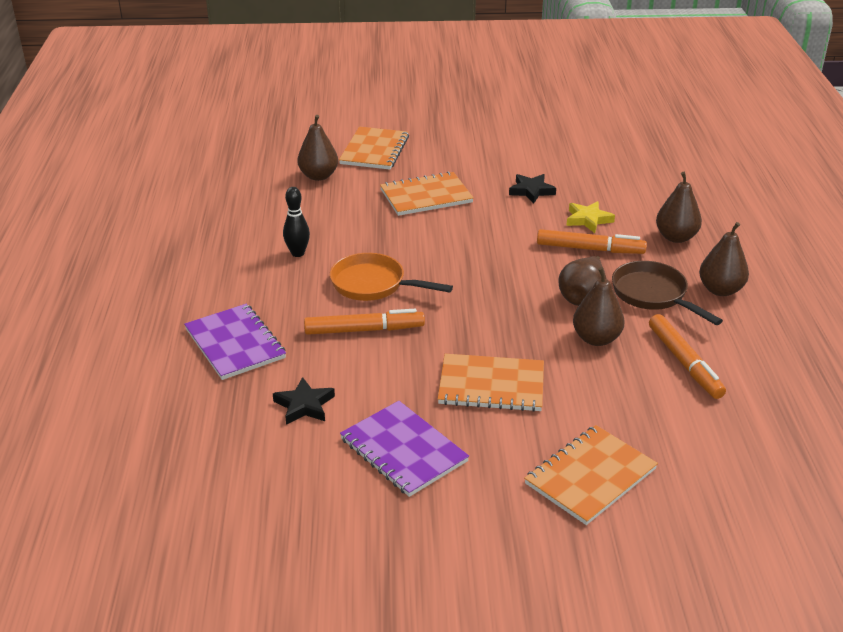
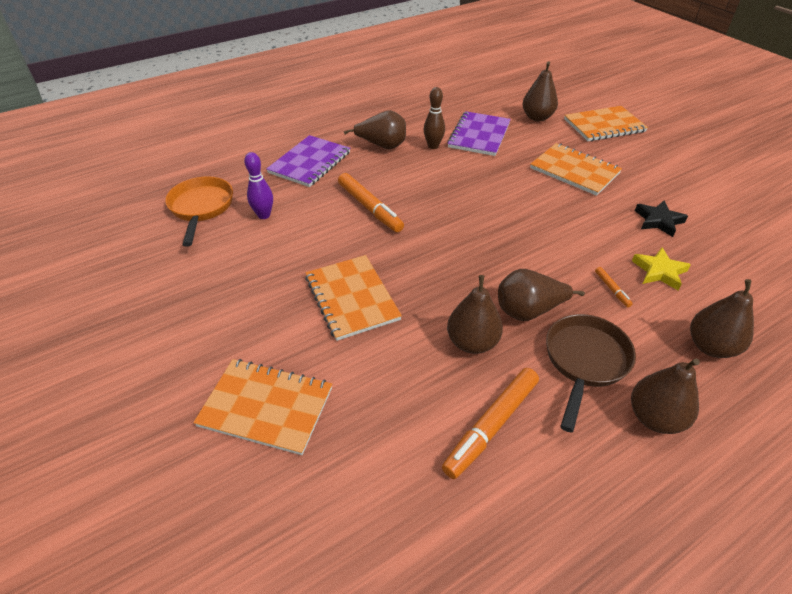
camera: 60 degrees right, 10 degrees up
black star [273,377,335,425] -> purple bowling pin [244,152,273,219]
black bowling pin [283,187,310,257] -> brown bowling pin [424,87,445,149]
orange pan [330,253,453,301] -> orange pan moved to [165,176,233,247]
purple notebook [340,401,469,497] -> purple notebook moved to [447,111,511,156]
orange marker [537,229,647,254] -> orange marker [595,267,633,307], size x0.46
none -> brown pear [344,110,406,149]

